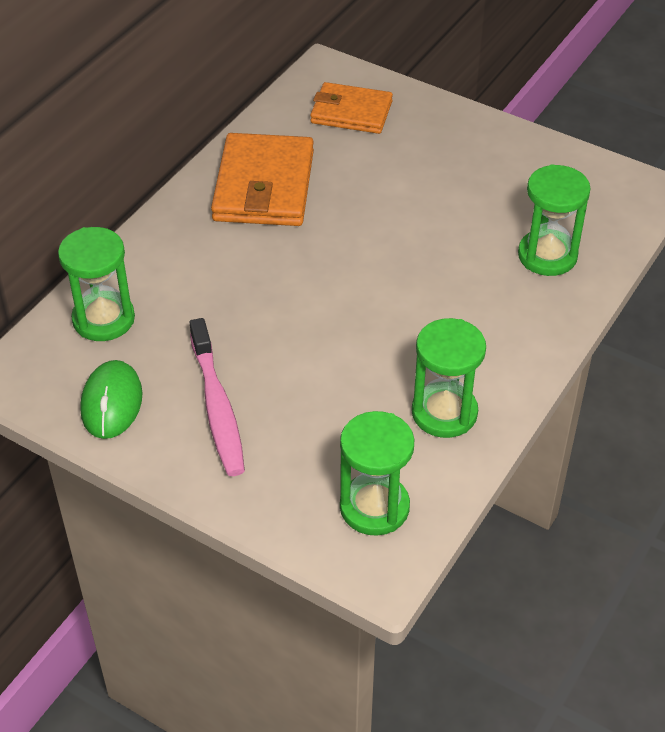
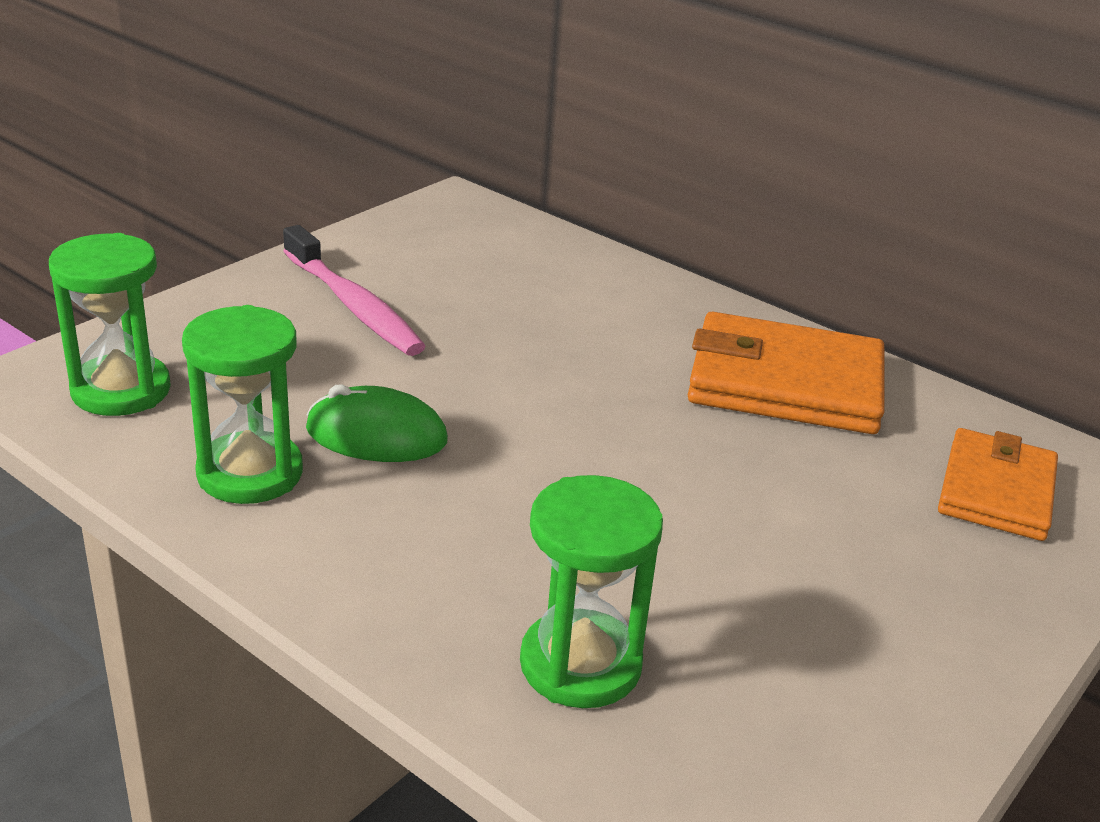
camera: 95 degrees right, 15 degrees down
green hourglass [58,227,135,341] -> none
green mouse [80,360,142,439] -> green mouse moved to [306,384,448,462]
pink toothbrush [190,318,245,476] -> pink toothbrush turned 120 degrees counterclockwise [283,225,426,356]

